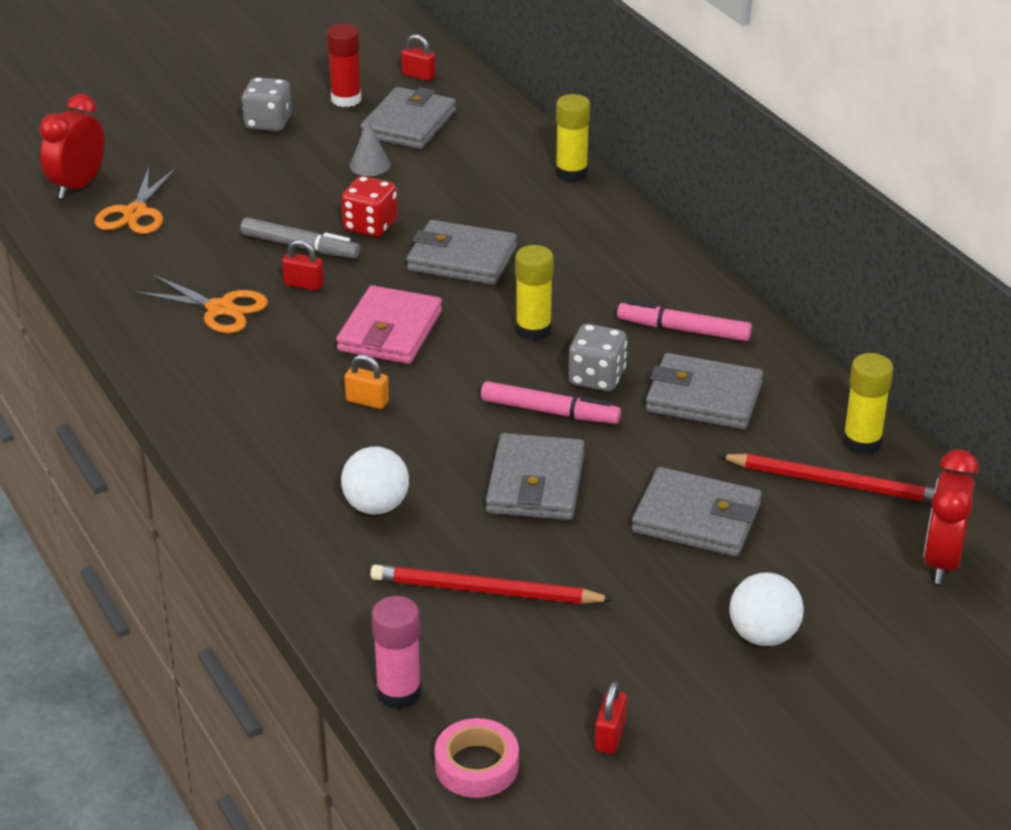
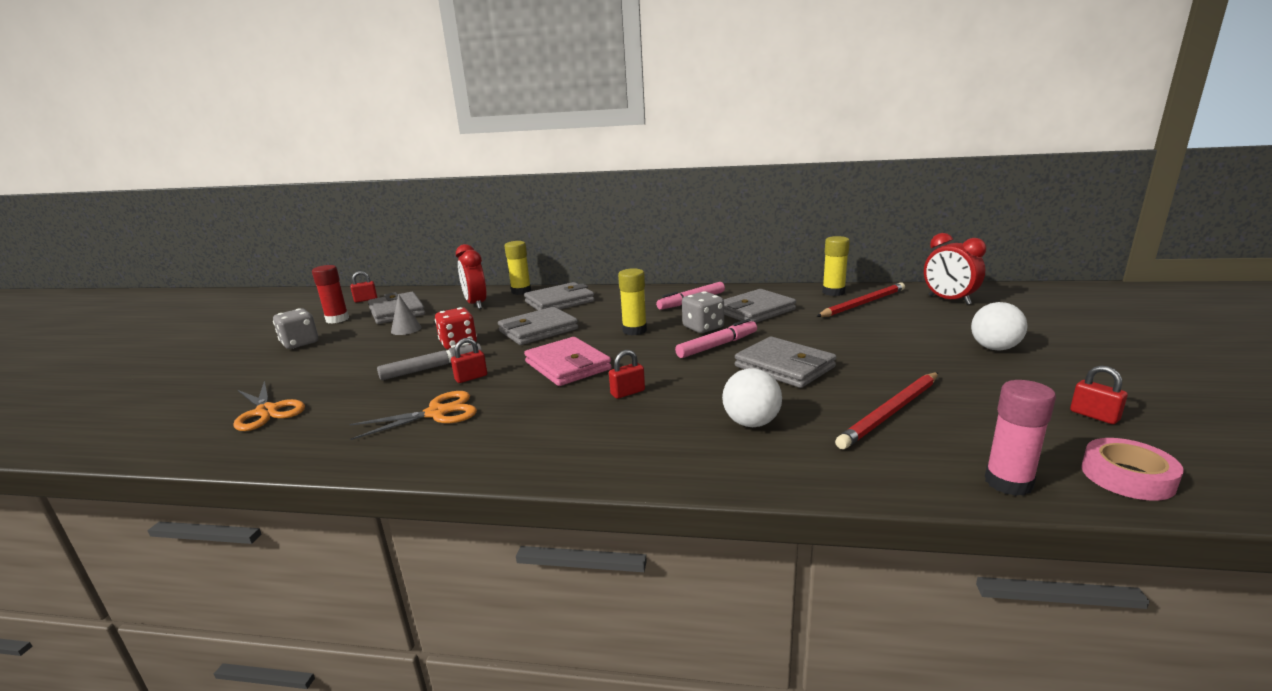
camera: 50 degrees left, 15 degrees down
red clock [39,94,105,199] -> red clock moved to [456,244,487,309]
orange padlock [344,354,389,409] -> red padlock [609,350,645,399]
grey wallet [632,467,762,557] -> grey wallet moved to [524,282,595,310]

